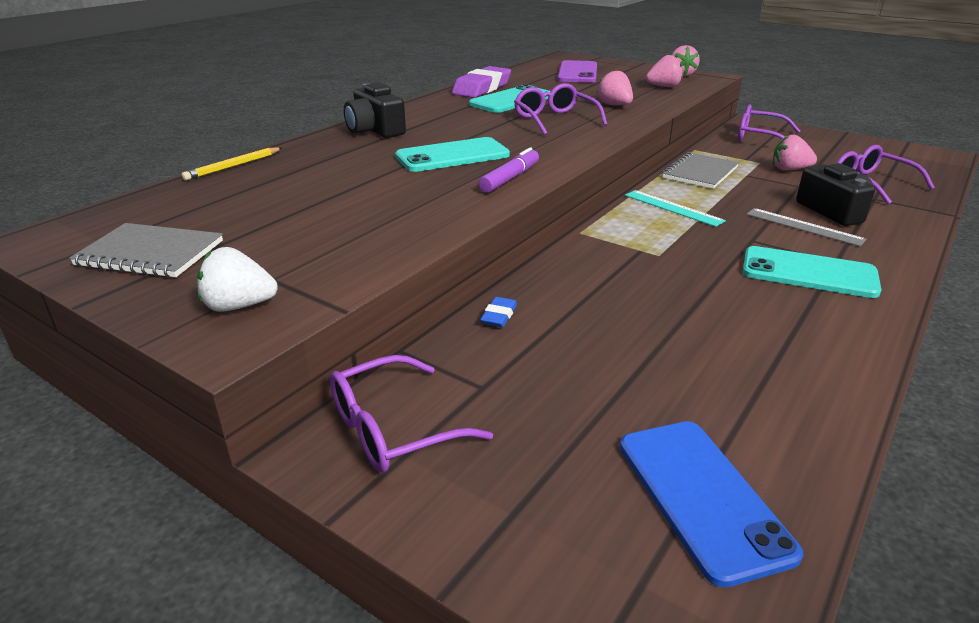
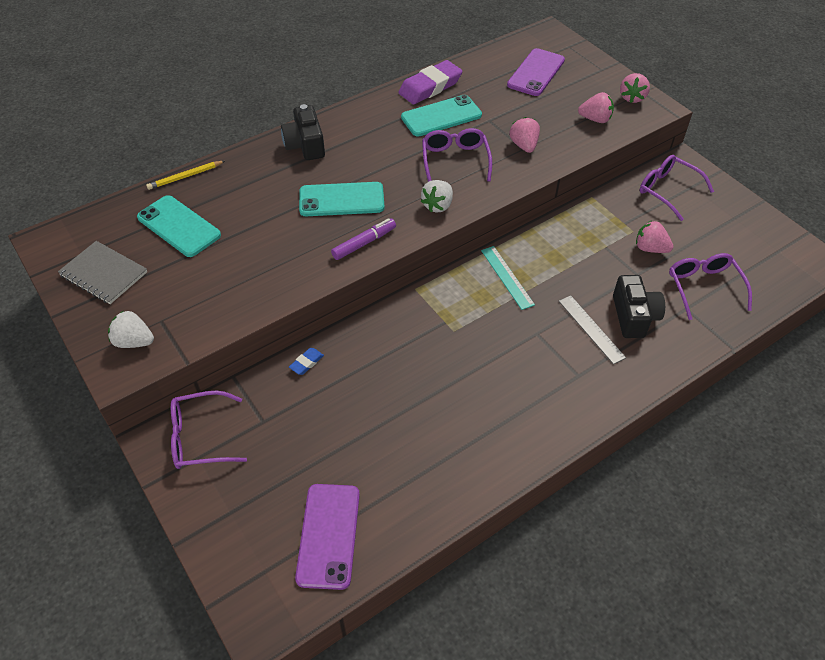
camera: 20 degrees right, 20 degrees up
blue phone [620,421,803,588] -> purple phone [295,484,360,590]
grey notebook [663,152,739,189] -> none
turquoise phone [743,246,881,298] -> turquoise phone moved to [137,195,221,257]
none -> white strawberry [421,180,453,213]

